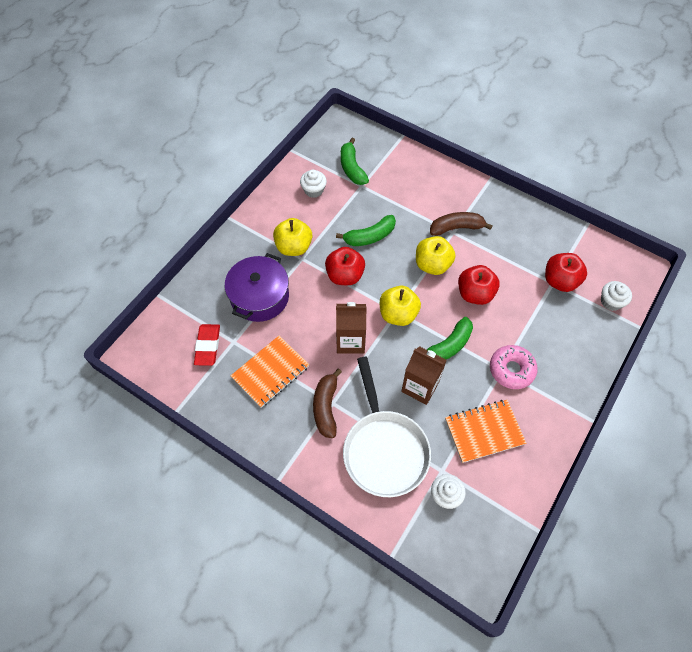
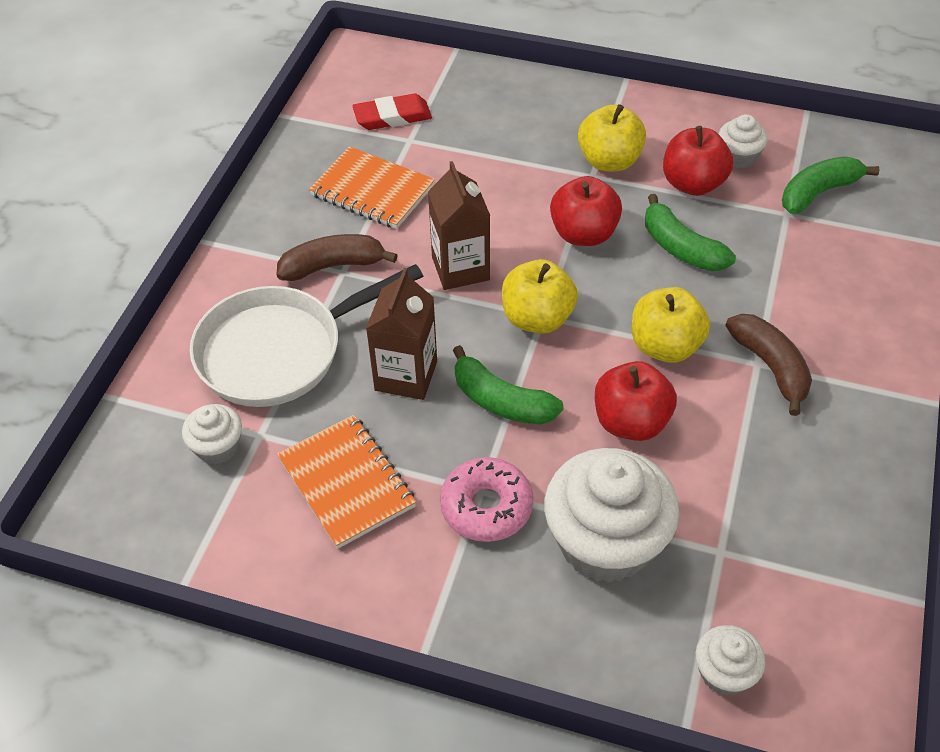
camera: 75 degrees right, 10 degrees down
purple pot [225,253,289,322] -> none
red apple [545,253,587,292] -> red apple moved to [663,126,733,196]
none -> white cupcake [544,448,679,583]

